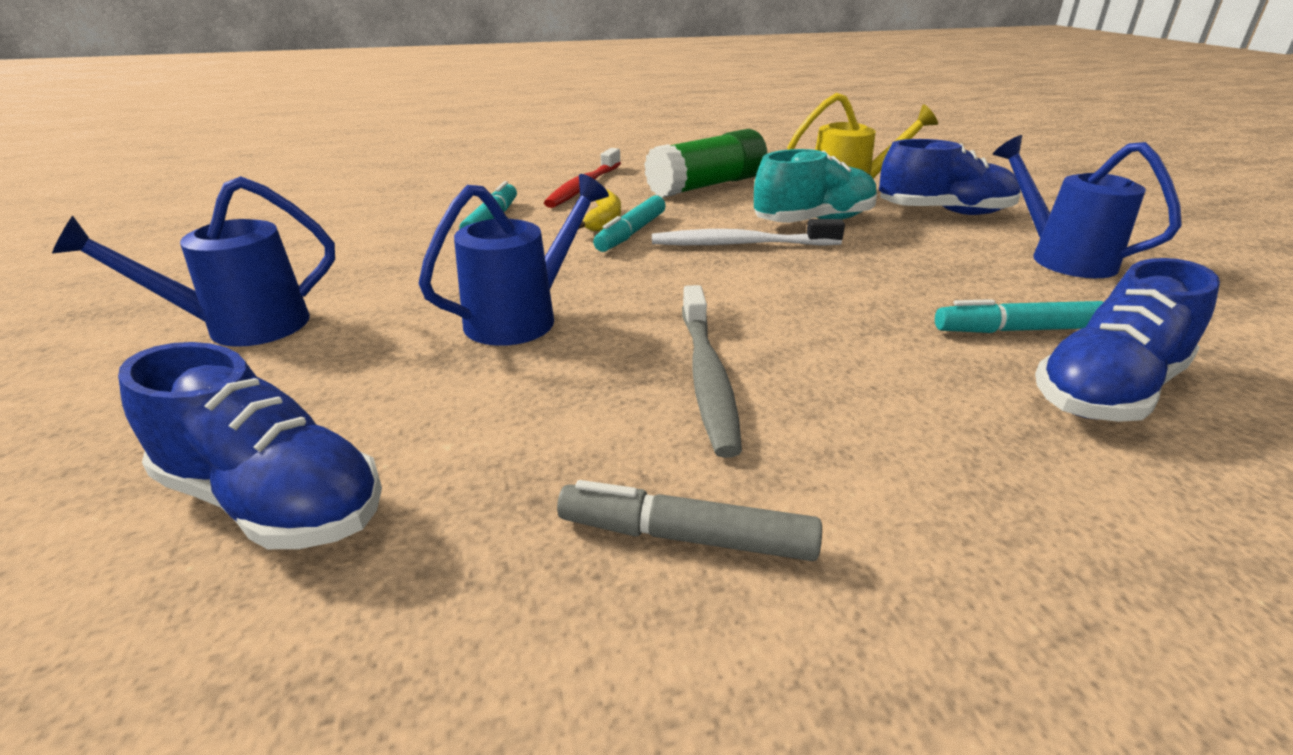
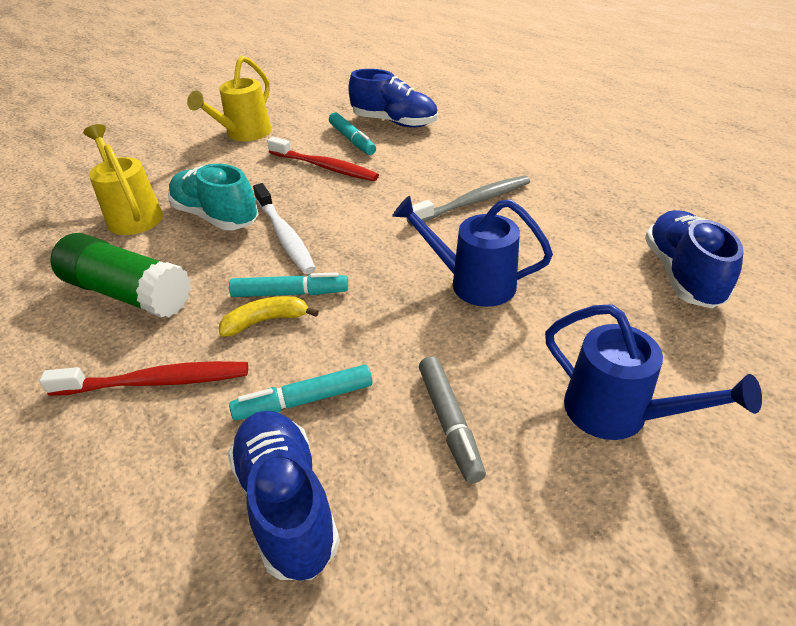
camera: 115 degrees left, 10 degrees up
grey marker [557,480,822,561] -> grey marker moved to [419,356,486,483]
blue shoe [879,139,1021,215] -> blue shoe moved to [228,411,340,581]
blue watering can [993,135,1182,278] -> yellow watering can [187,56,272,141]
none -> red toothbrush [267,137,379,181]

